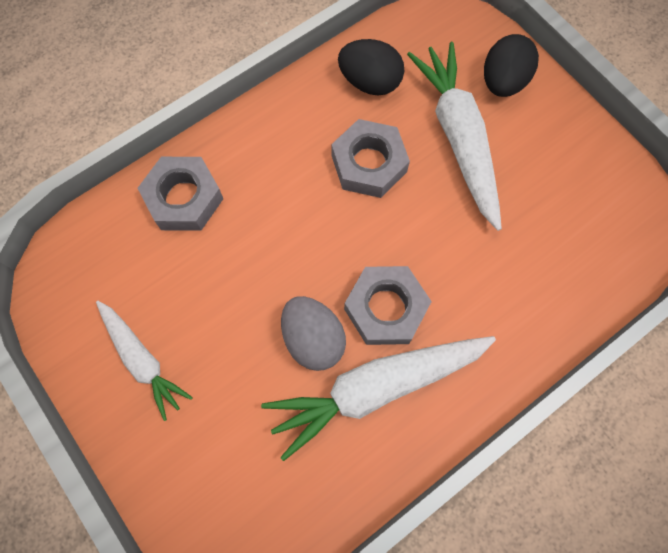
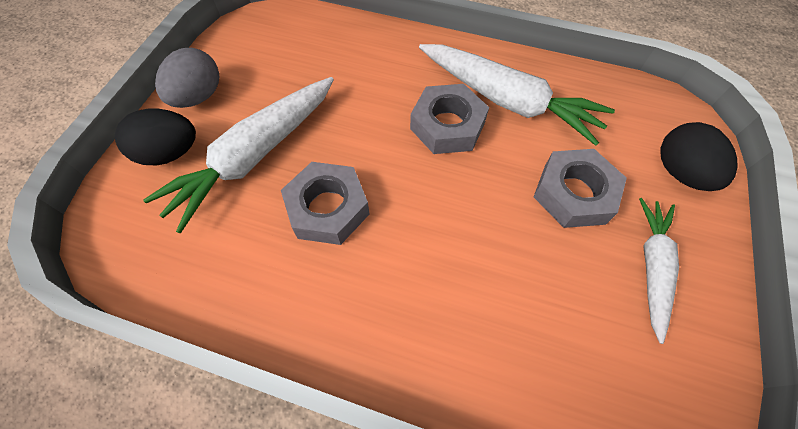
camera: 125 degrees left, 10 degrees down
grey nut [138,157,223,231] -> grey nut moved to [534,149,627,228]
grey egg [281,296,346,371] -> grey egg moved to [155,48,219,108]
black egg [338,39,404,95] -> black egg moved to [660,122,737,191]

